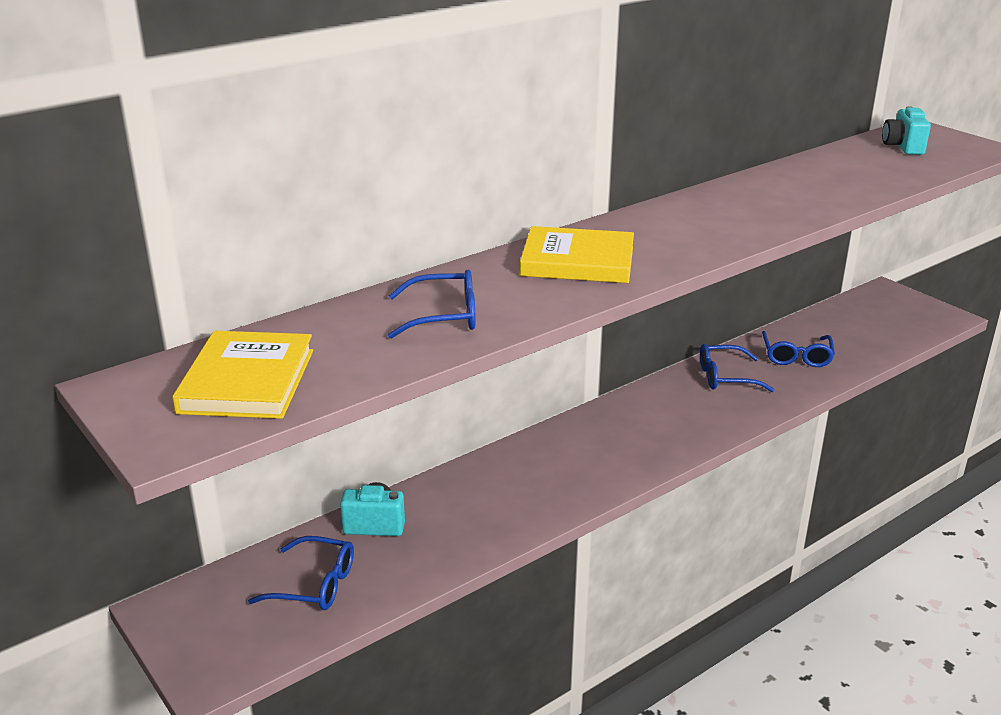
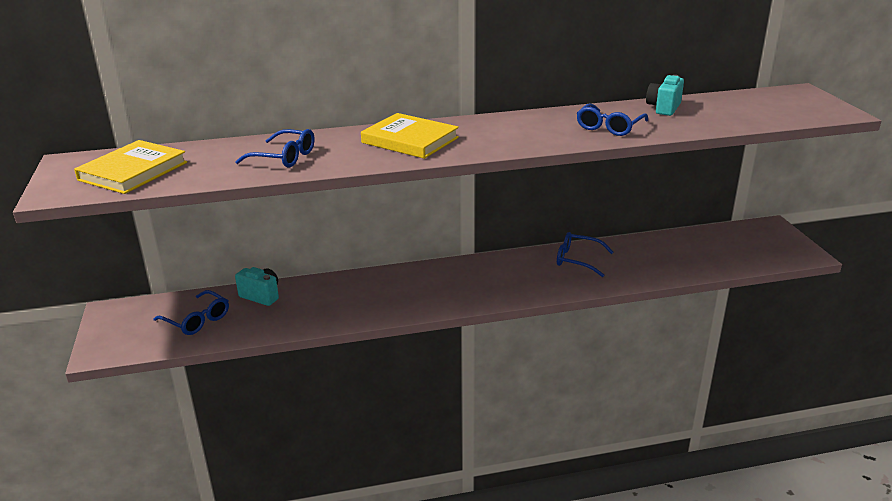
camera: 25 degrees right, 0 degrees up
blue glasses [762,331,835,367] -> blue glasses moved to [577,103,648,136]
turquoise camera [882,106,931,155] -> turquoise camera moved to [646,75,684,116]

